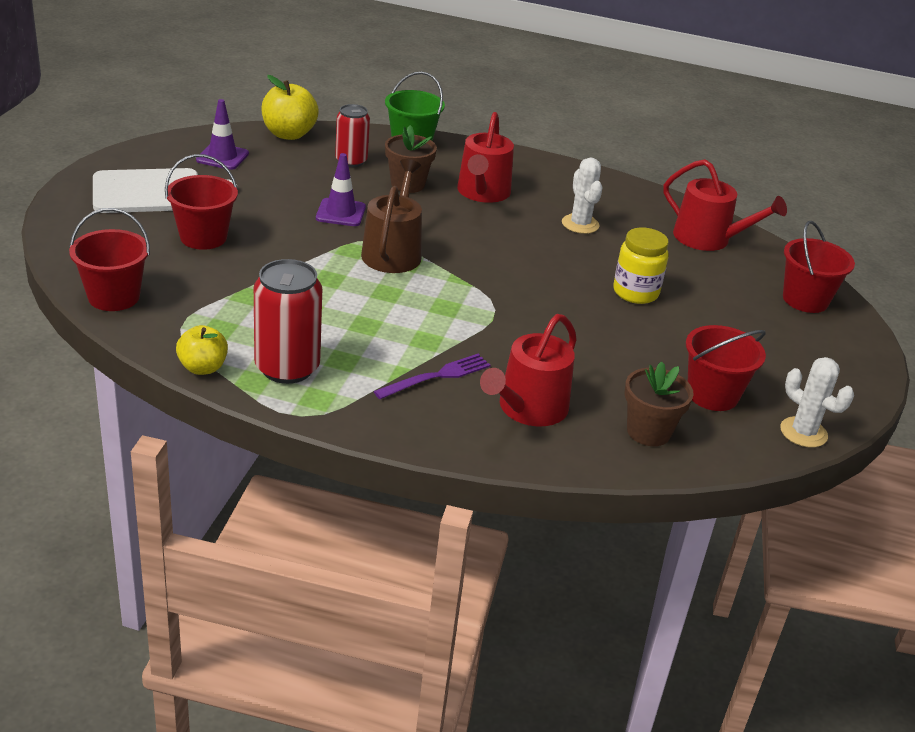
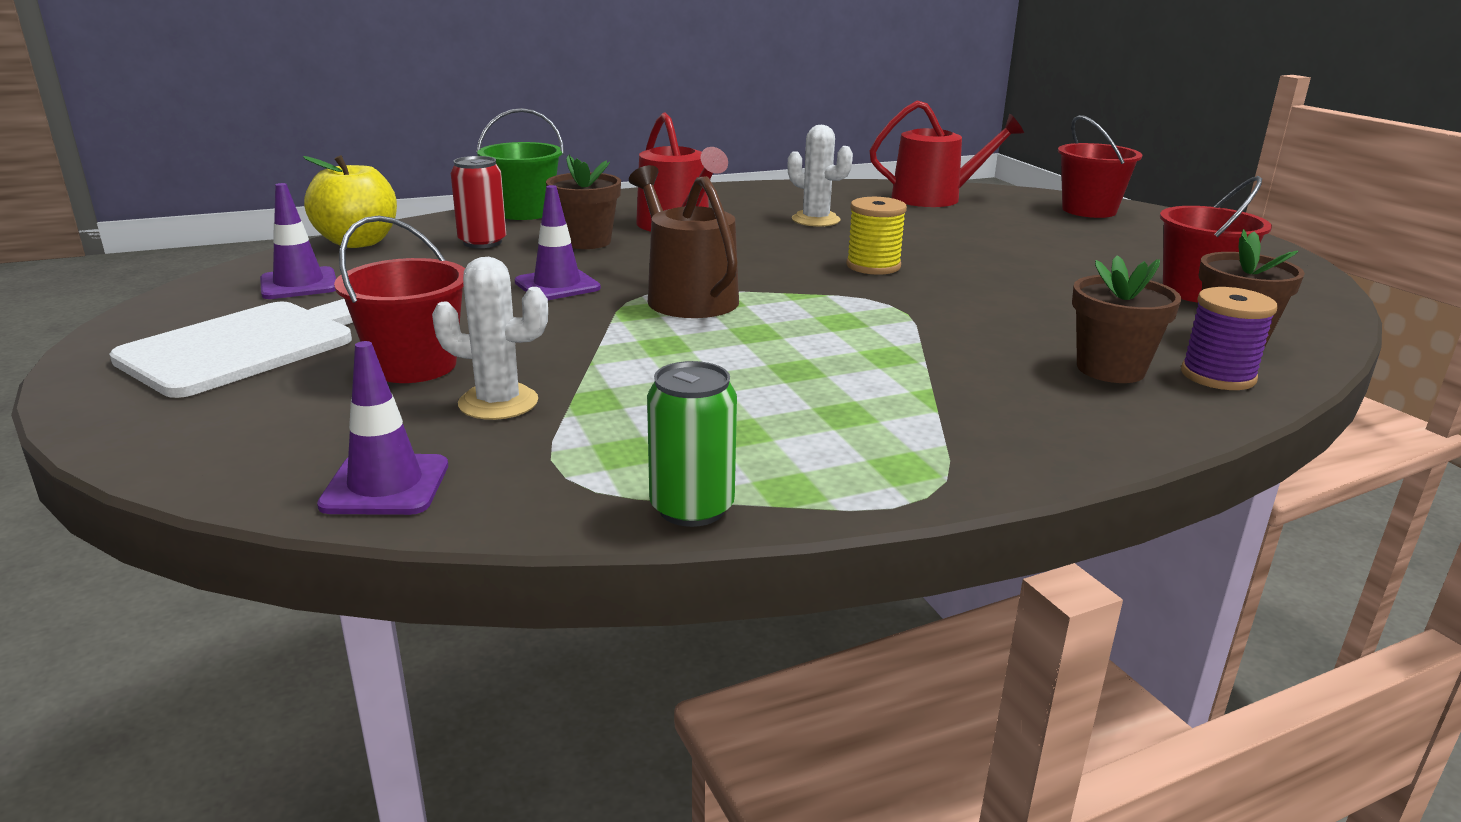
camera: 35 degrees left, 10 degrees down
red bucket [69,208,150,311] -> purple traffic cone [317,341,448,515]
yellow apple [176,325,228,375] -> green can [647,361,737,527]
red can [254,259,322,384] -> none
purple fork [374,354,491,399] -> none
red watering can [480,314,577,426] -> brown flower pot [1072,255,1181,383]
yellow jar [613,228,669,304] -> none
white cactus [780,357,854,448] -> white cactus moved to [432,257,548,420]
none -> yellow spool [846,197,907,275]
none -> purple spool [1181,287,1278,390]

